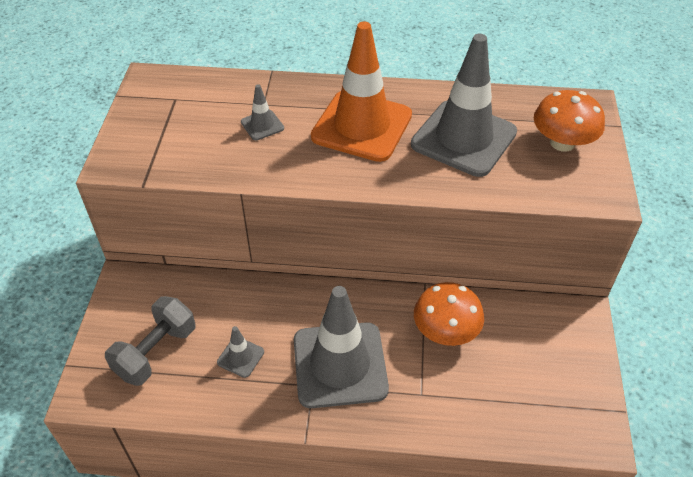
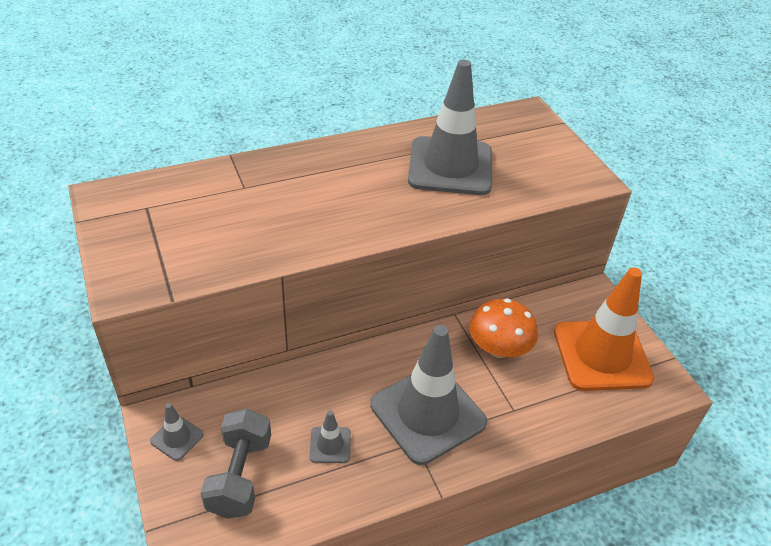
camera: 30 degrees left, 5 degrees down
grey traffic cone [241,84,284,140] -> grey traffic cone moved to [150,403,204,461]
orange traffic cone [311,21,412,162] -> orange traffic cone moved to [554,267,654,391]
orange mushroom [534,90,605,152] -> none

